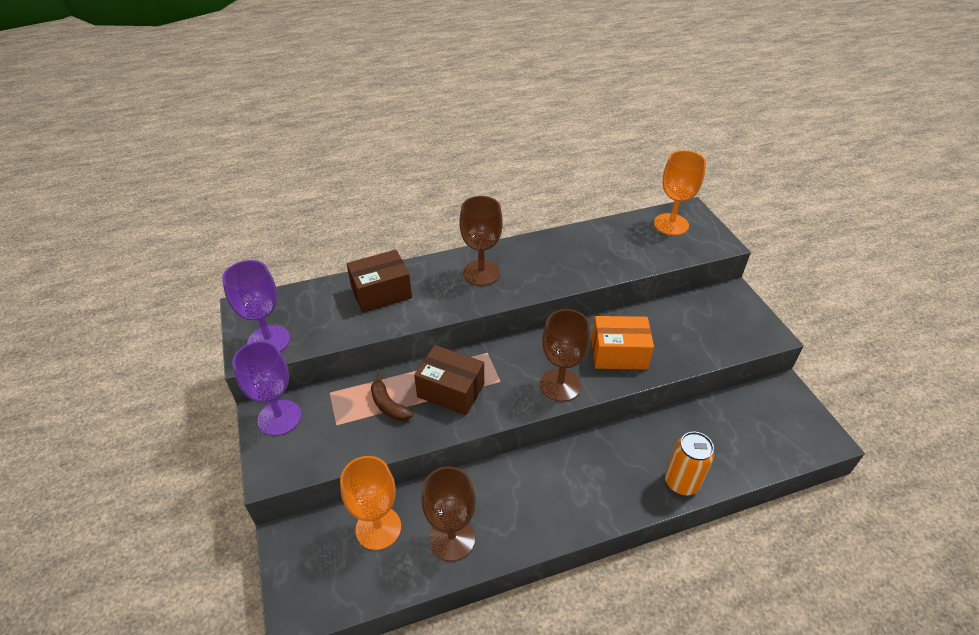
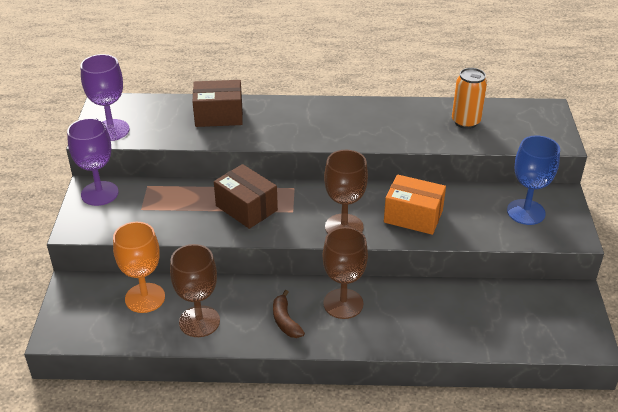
camera: 20 degrees right, 5 degrees down
brown banana [371,374,413,421] -> brown banana moved to [273,290,305,338]
brown goblet [459,196,503,286] -> brown goblet moved to [323,227,368,319]
orange goblet [654,150,706,235] -> none
orange can [665,432,714,495] -> orange can moved to [452,68,487,129]
none -> blue goblet [507,135,560,225]

